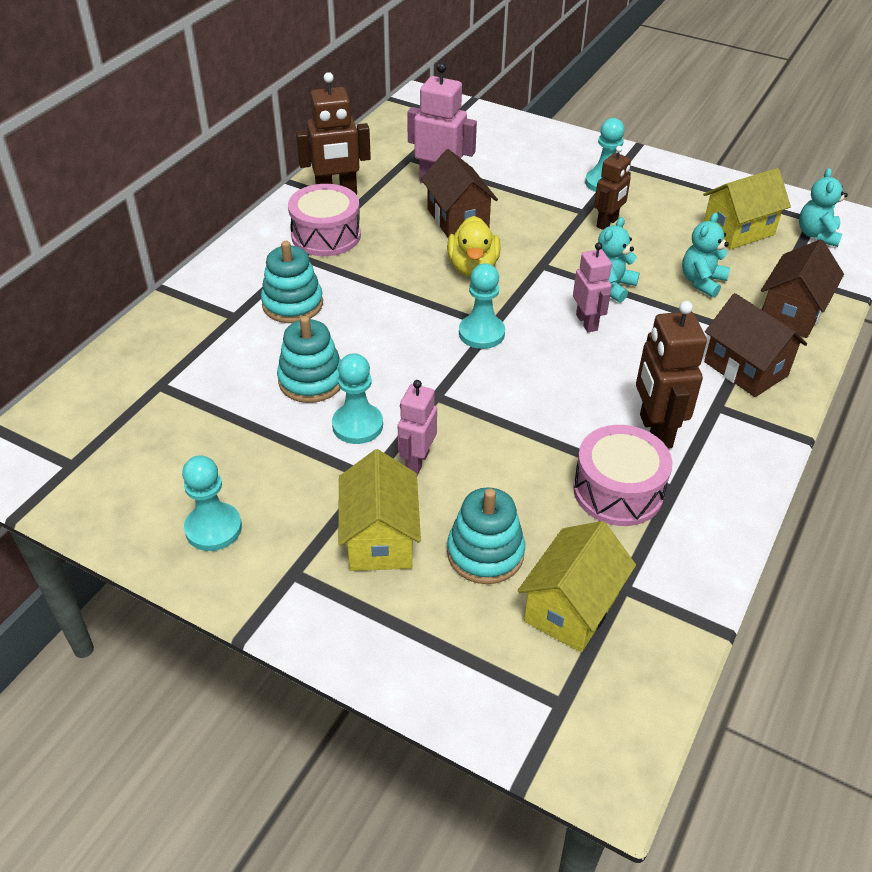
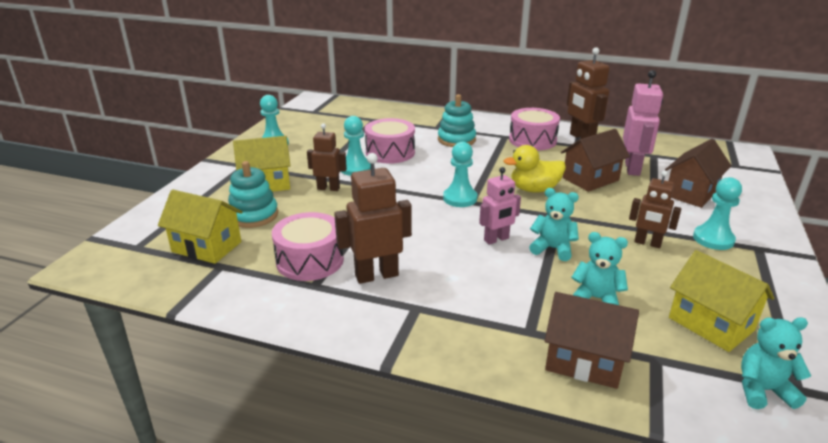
camera: 80 degrees right, 15 degrees down
turquoise stacking toy [277,316,341,403] -> pink drum [365,118,415,164]
pink robot [398,380,437,475] -> brown robot [307,123,347,191]
brown house [704,293,807,397] -> brown house moved to [665,139,731,208]

